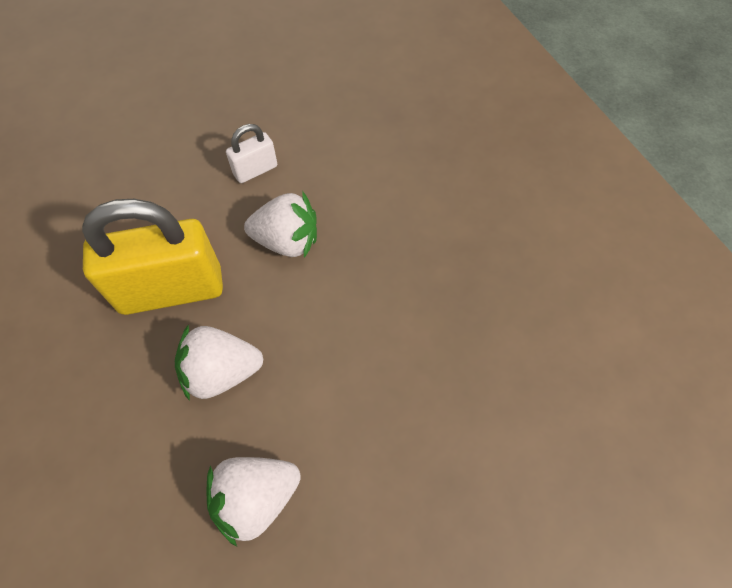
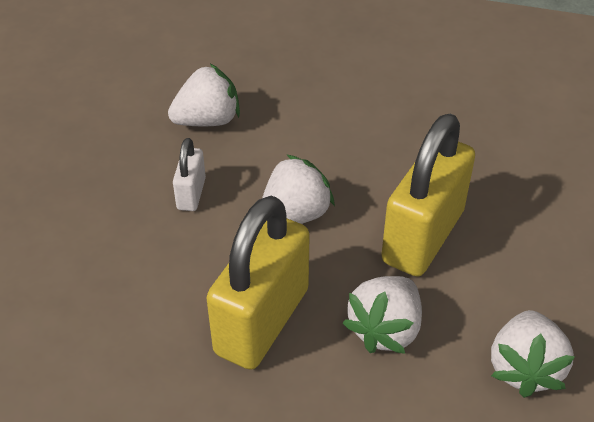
camera: 50 degrees left, 15 degrees down
none -> white strawberry [168,64,240,126]
none -> yellow padlock [381,114,475,277]

